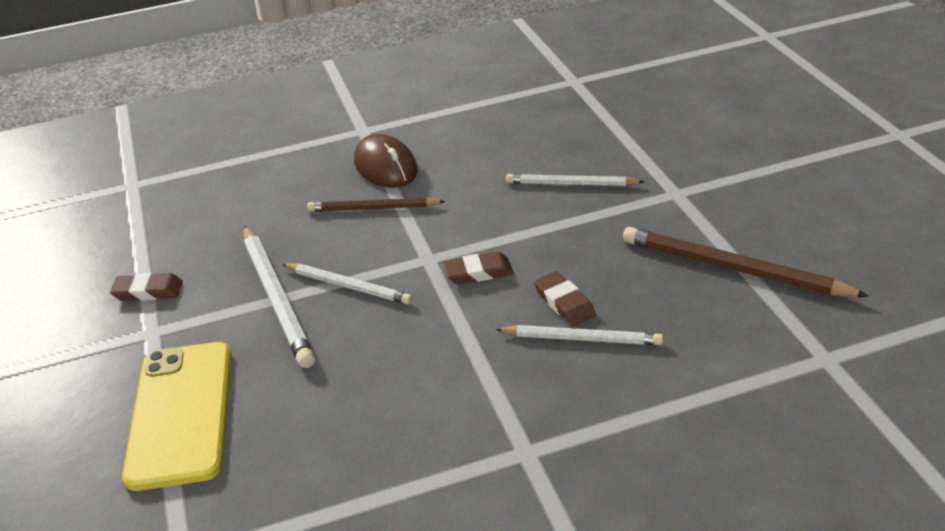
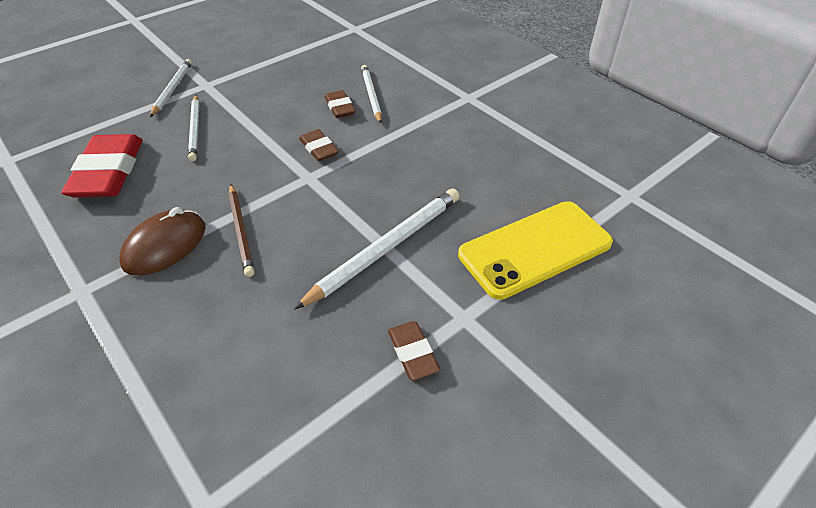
camera: 115 degrees left, 10 degrees up
white pencil [282,263,412,305] -> white pencil moved to [150,59,192,117]
brown eraser [534,271,596,326] -> brown eraser turned 60 degrees counterclockwise [325,90,356,118]
brown pencil [623,227,869,297] -> none
none -> red eraser [61,134,143,197]

